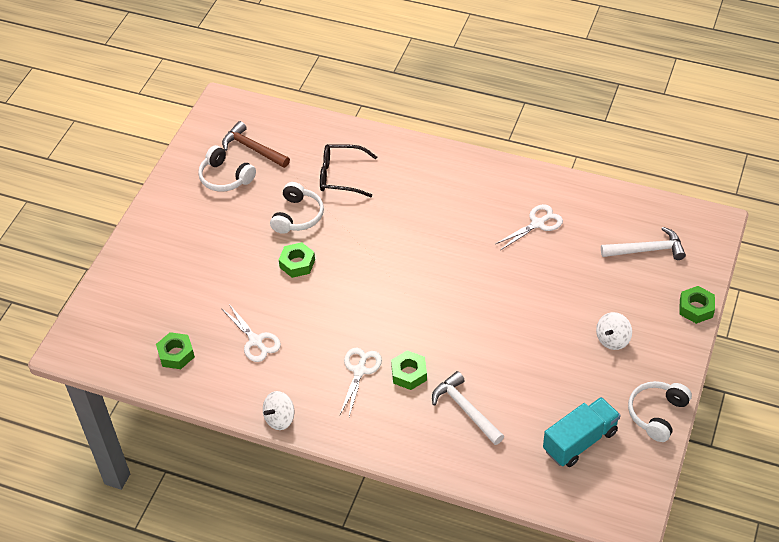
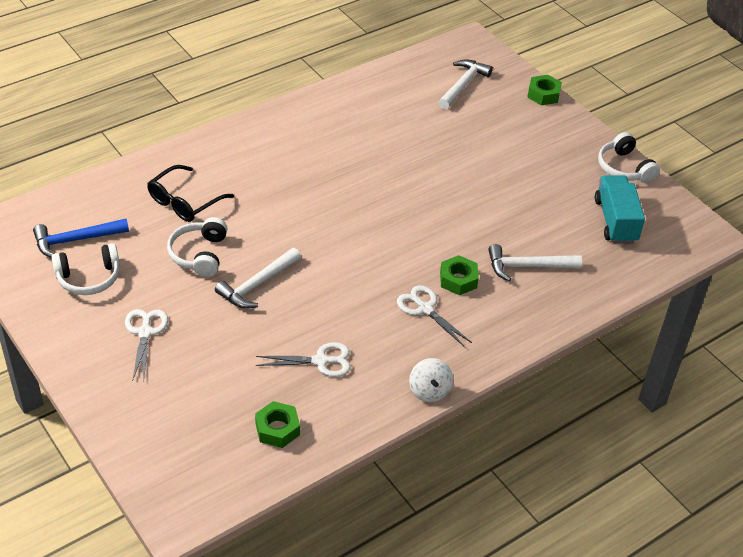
camera: 60 degrees left, 5 degrees down
brown hammer [222,121,290,168] -> blue hammer [33,219,129,257]
white headphones [270,182,324,234] -> white headphones turned 135 degrees counterclockwise [167,217,227,277]
green nut [279,242,315,278] -> white hammer [215,248,301,309]
white scissors [496,204,563,250] -> white scissors moved to [125,309,168,381]
white spinning top [596,312,632,350] -> none

